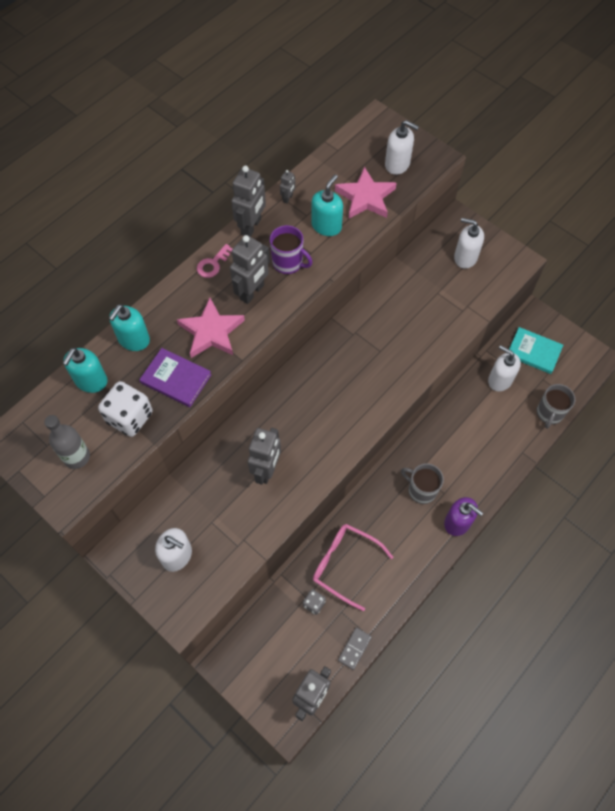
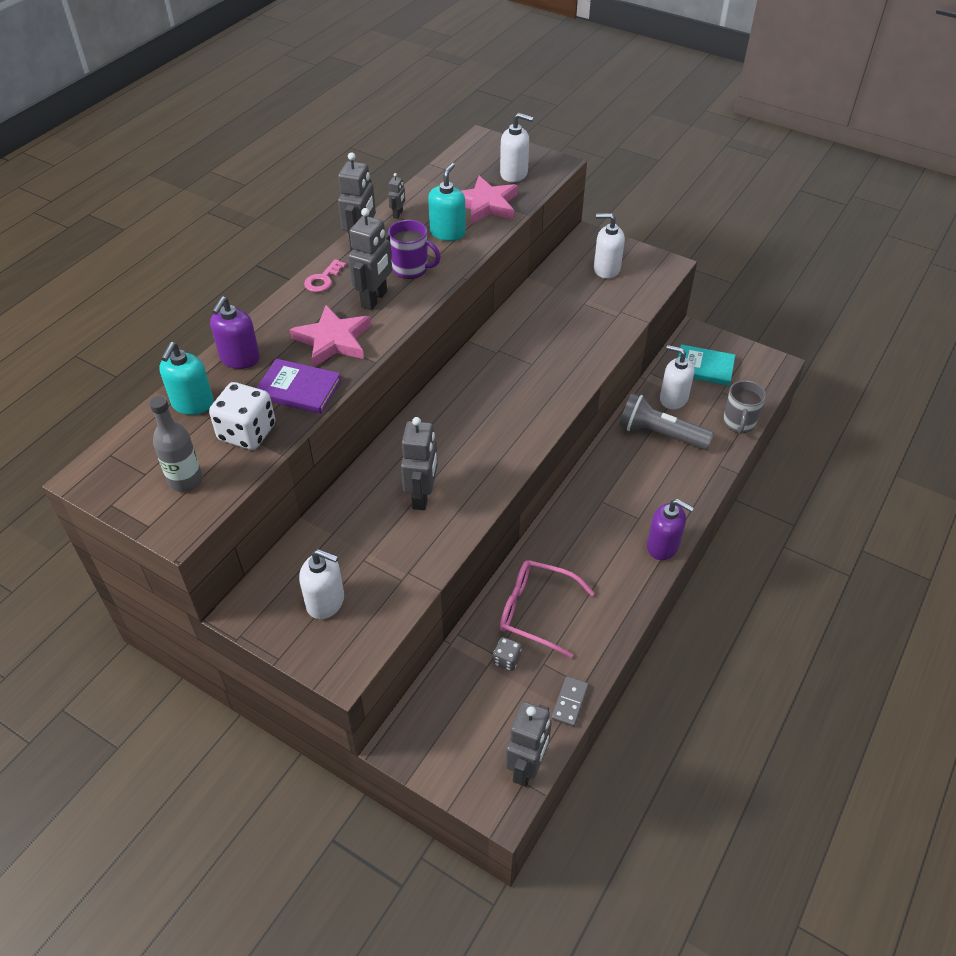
camera: 10 degrees left, 15 degrees down
turquoise soap dispenser [109,304,150,351] -> purple soap dispenser [210,296,260,369]
grey mug [401,463,444,504] -> none
none -> grey flashlight [619,393,714,450]

